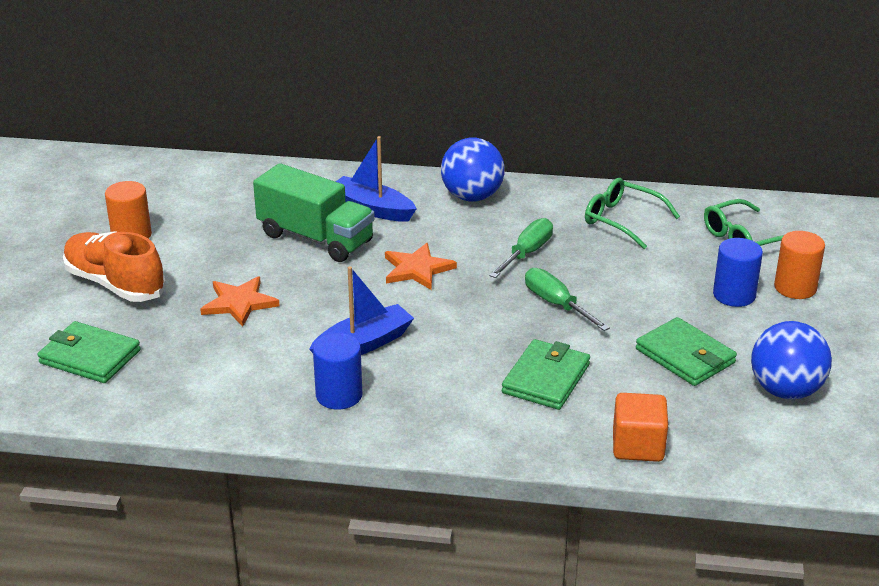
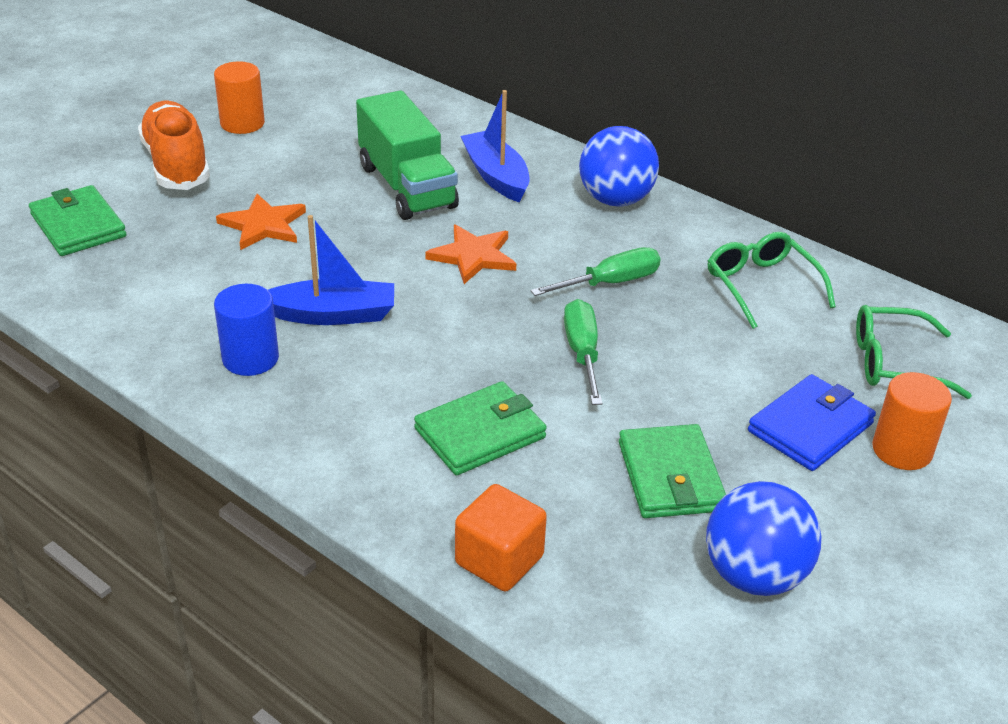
camera: 30 degrees right, 5 degrees up
blue cylinder [713,238,763,307] -> blue wallet [748,374,876,471]

